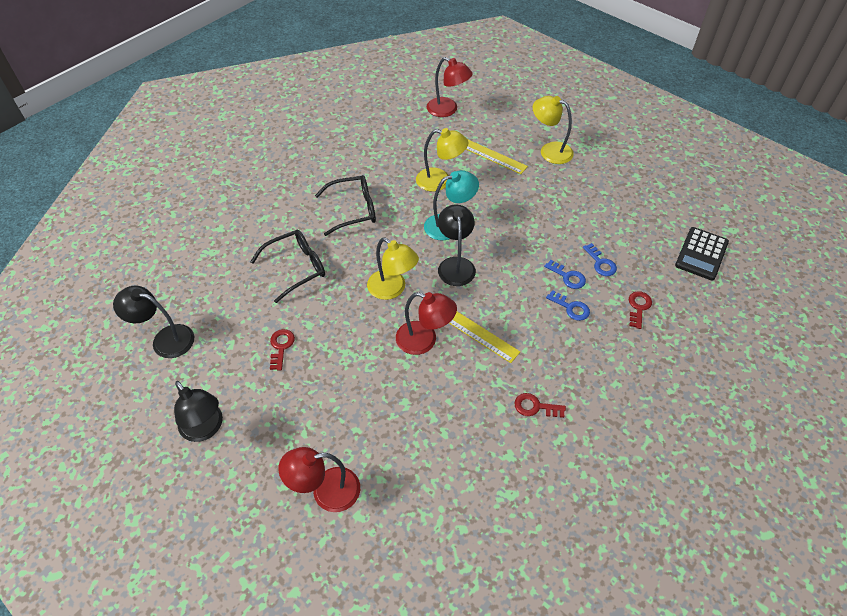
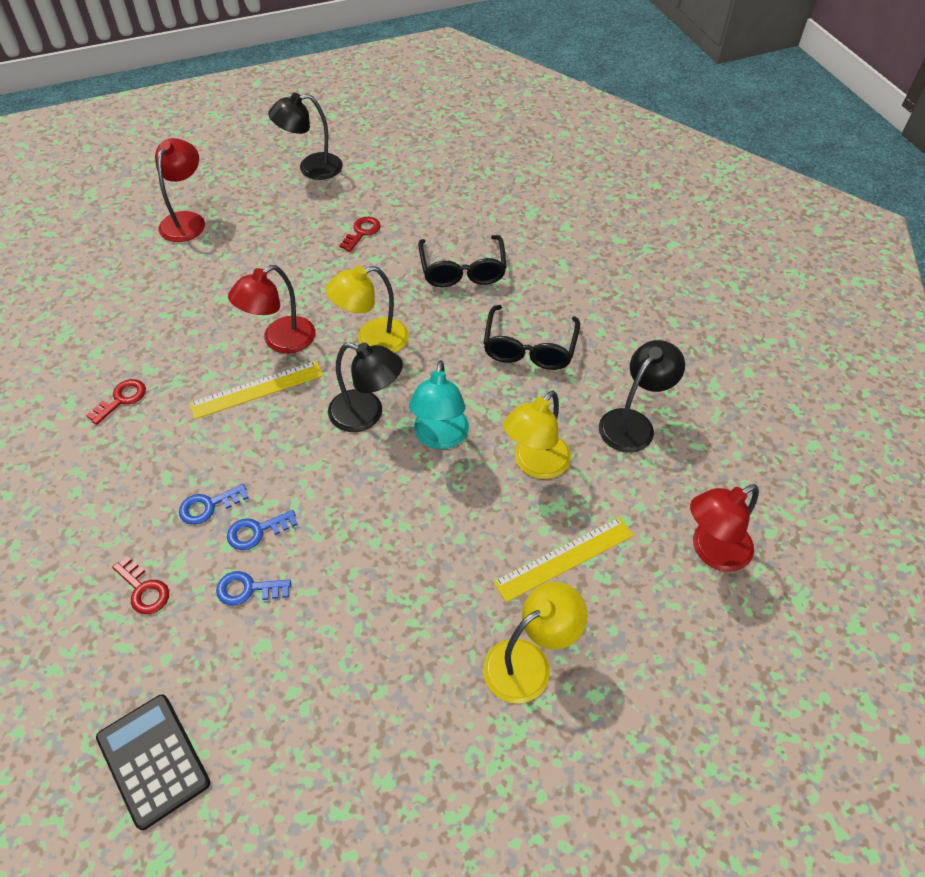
camera: 115 degrees right, 0 degrees up
black lamp [113,286,195,358] -> black lamp moved to [599,340,685,453]
red key [270,329,295,371] -> red key turned 90 degrees counterclockwise [339,217,381,252]

